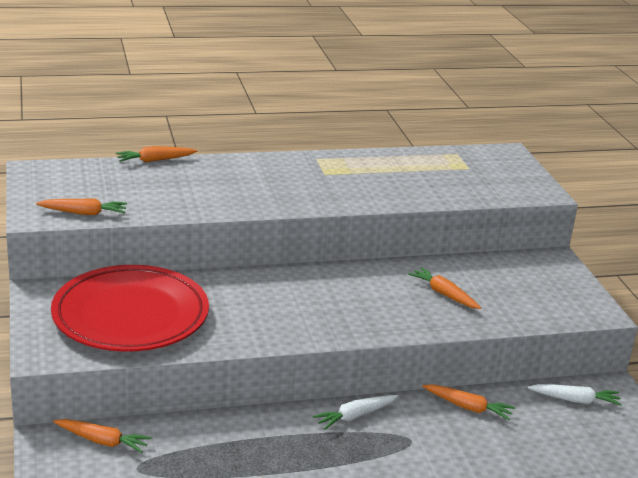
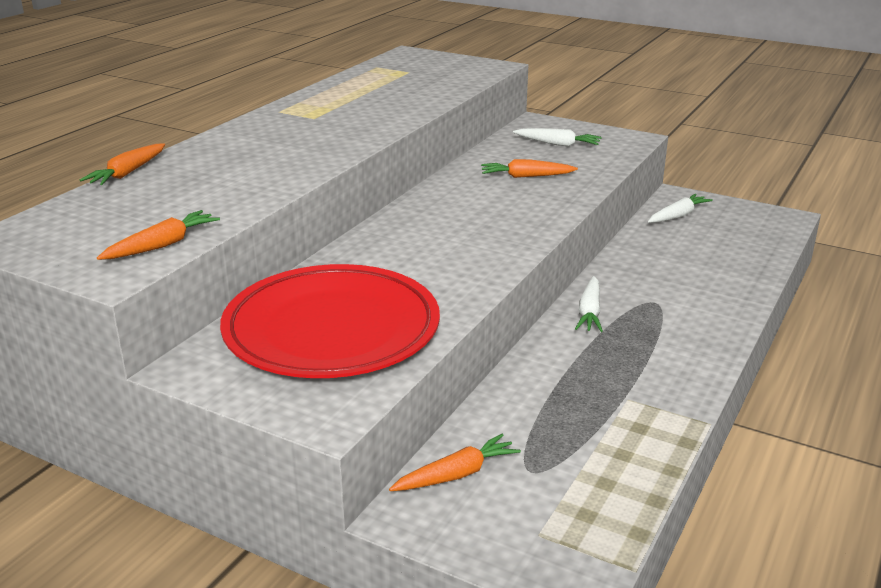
camera: 45 degrees left, 0 degrees up
orange carrot [422,384,515,420] -> none
none -> white carrot [513,128,602,147]

